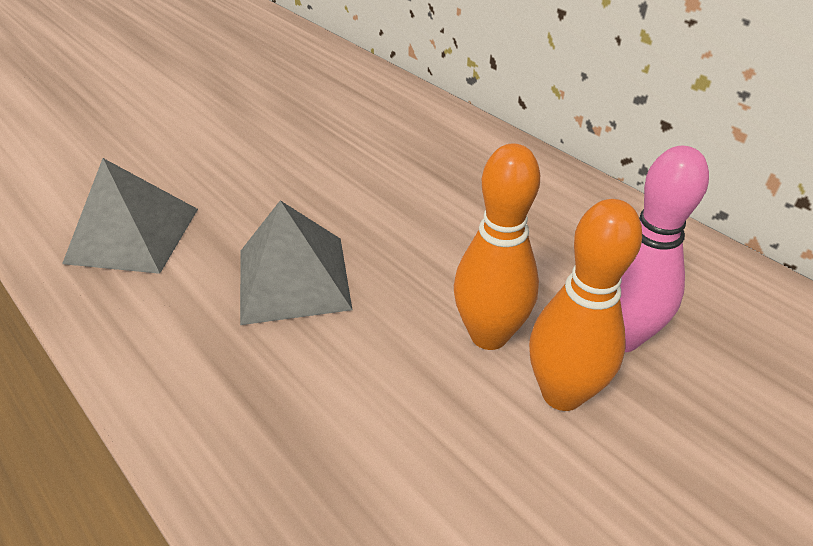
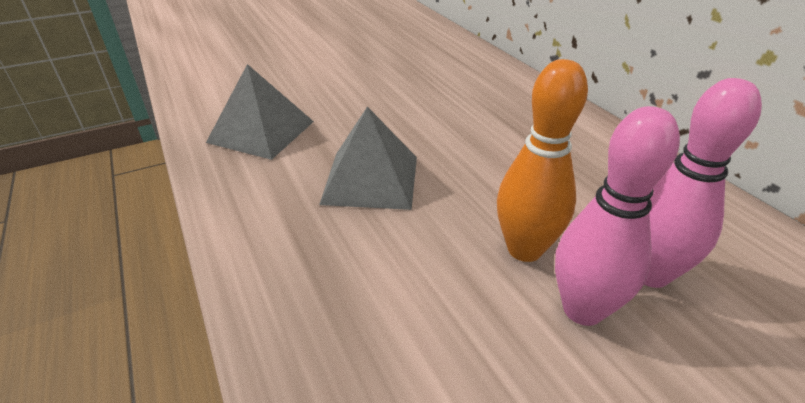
camera: 15 degrees right, 5 degrees down
orange bowling pin [529,199,642,411] -> pink bowling pin [555,106,680,326]

